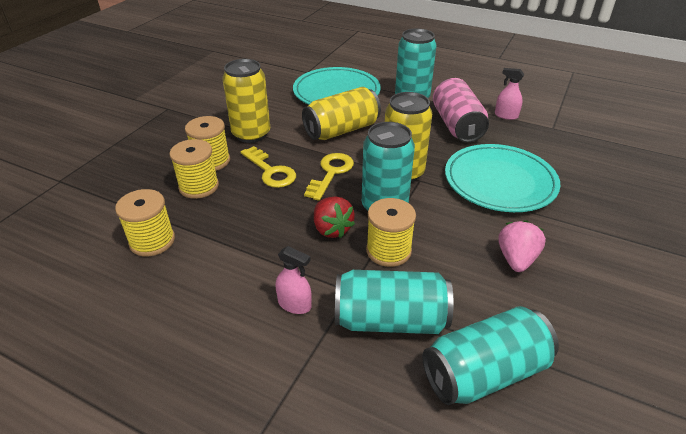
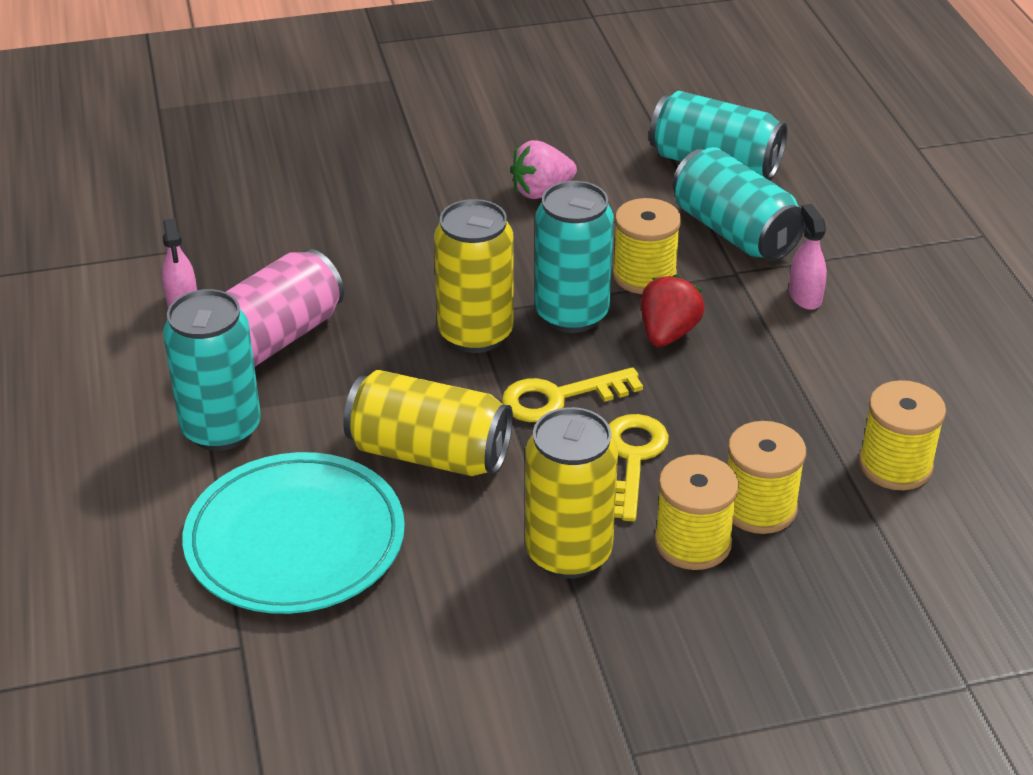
camera: 130 degrees left, 0 degrees up
turquoise plate [445,144,560,212] -> none

